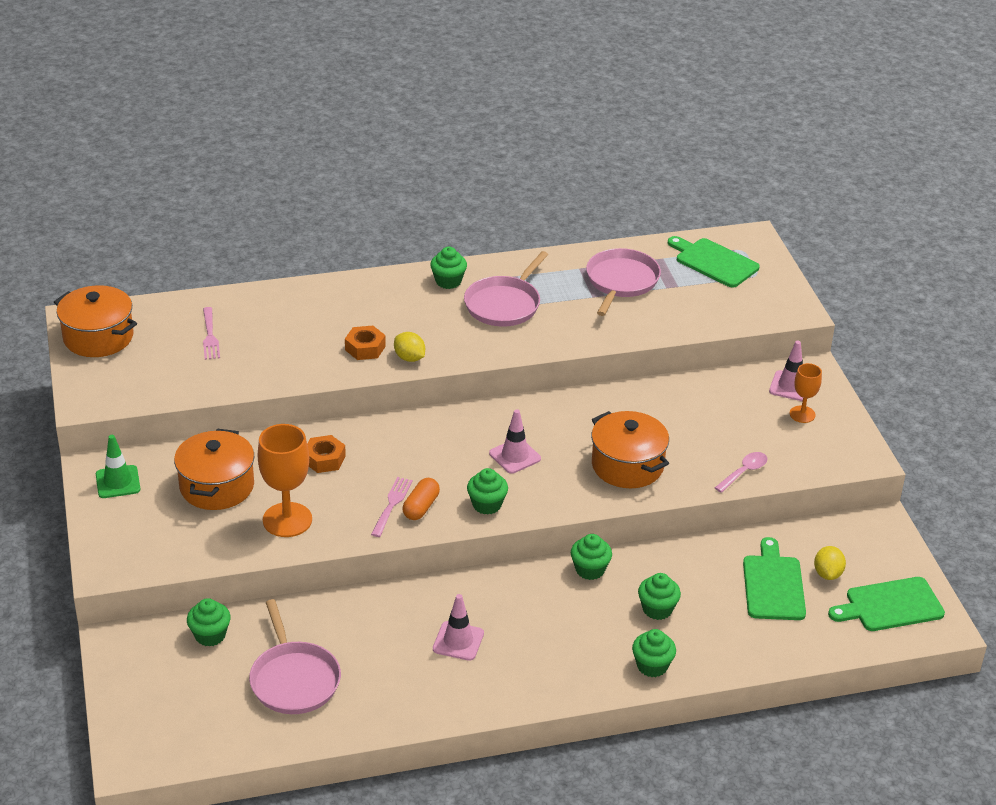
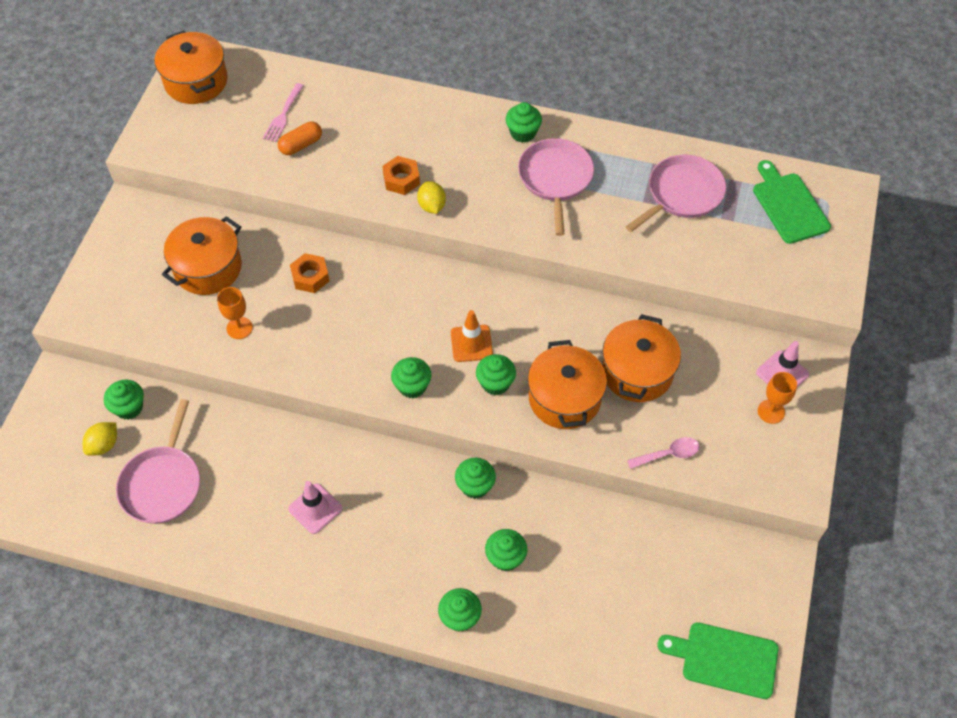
camera: 30 degrees right, 20 degrees up
green traffic cone [96,435,140,498] -> none
orange goblet [258,424,312,537] -> orange goblet [217,287,253,339], size x0.56
pink fork [371,477,413,537] -> none
orange capsule [403,478,440,520] -> orange capsule moved to [278,122,322,155]
pink pan [464,251,548,327] -> pink pan turned 120 degrees clockwise [518,138,594,236]
pink traffic cone [489,409,541,474] -> orange traffic cone [451,310,493,362]
green cutting board [743,537,806,620] -> none
yellow lemon [814,546,846,580] -> yellow lemon moved to [83,422,117,456]
none -> green cupcake [476,354,516,395]
none -> orange pot [602,314,681,402]

